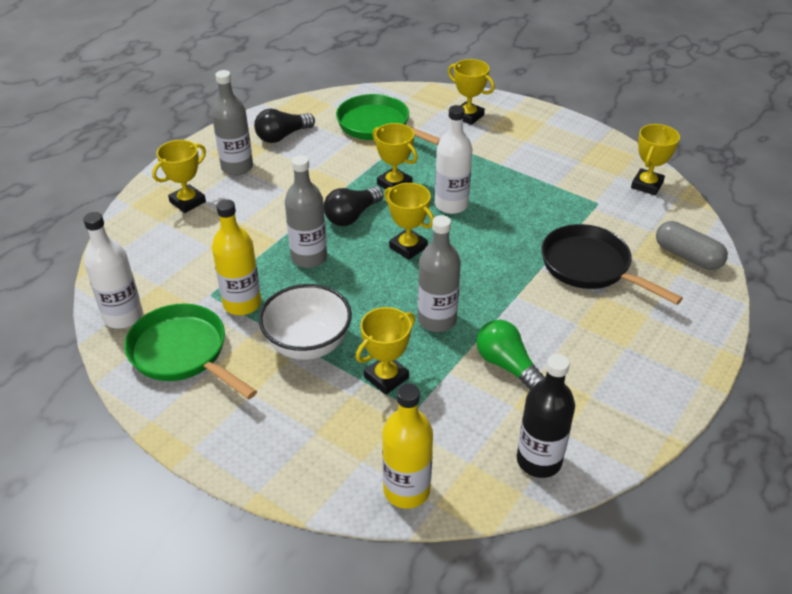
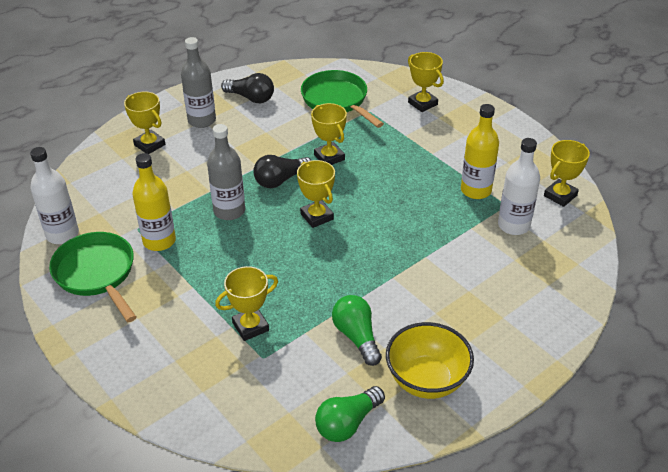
camera: 15 degrees right, 0 degrees up
yellow trophy [152,140,206,213] -> yellow trophy turned 75 degrees clockwise [124,91,165,154]
black light bulb [254,109,315,143] -> black light bulb turned 135 degrees counterclockwise [221,73,274,103]
white bowl [259,284,352,360] -> none
yellow bottle [382,384,433,509] -> yellow bottle moved to [461,104,499,199]
grey bottle [418,215,461,332] -> none
white bottle [435,105,473,214] -> white bottle moved to [498,138,540,235]
black bottle [517,354,575,478] -> green light bulb [315,386,385,442]
black pan [541,224,683,305] -> none
grey capsule [656,221,728,270] -> none
none -> yellow bowl [386,322,474,399]

